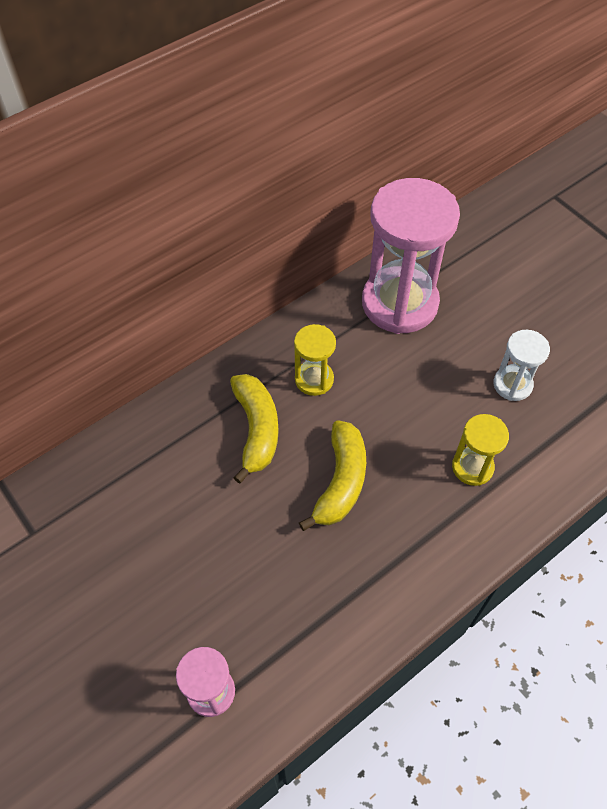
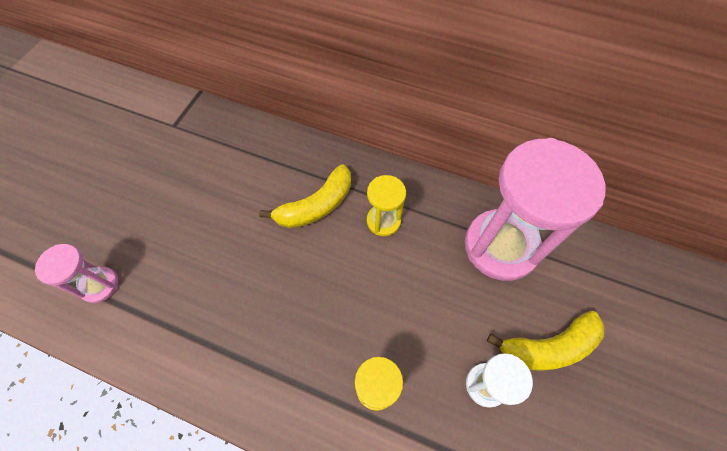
camera: 60 degrees right, 5 degrees up
yellow banana [299,420,366,531] -> yellow banana moved to [487,311,604,371]

